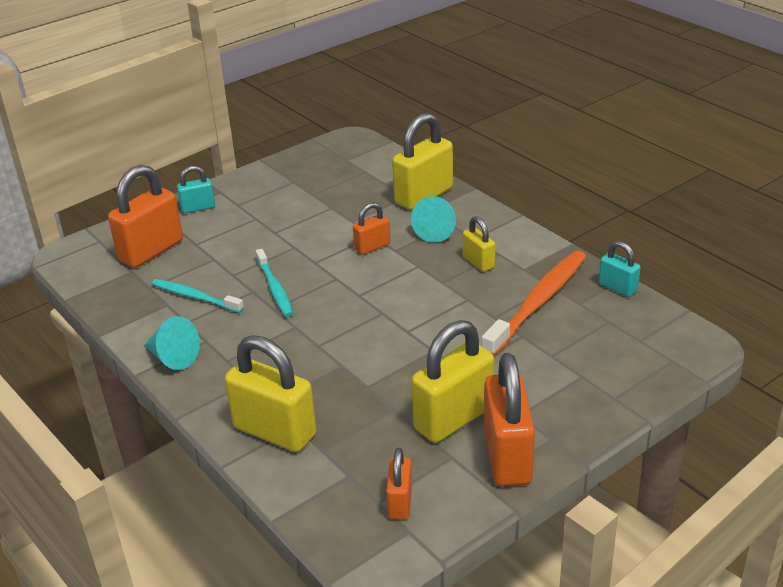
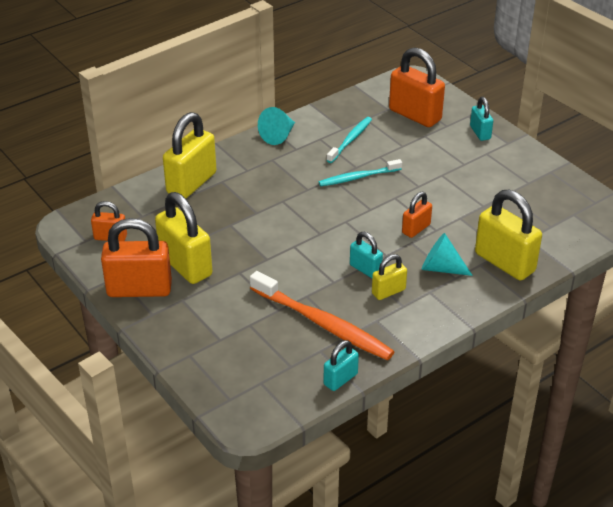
camera: 90 degrees right, 5 degrees up
orange padlock [353,202,391,255] -> orange padlock turned 75 degrees clockwise [402,192,432,238]
none -> turquoise padlock [350,232,383,278]

